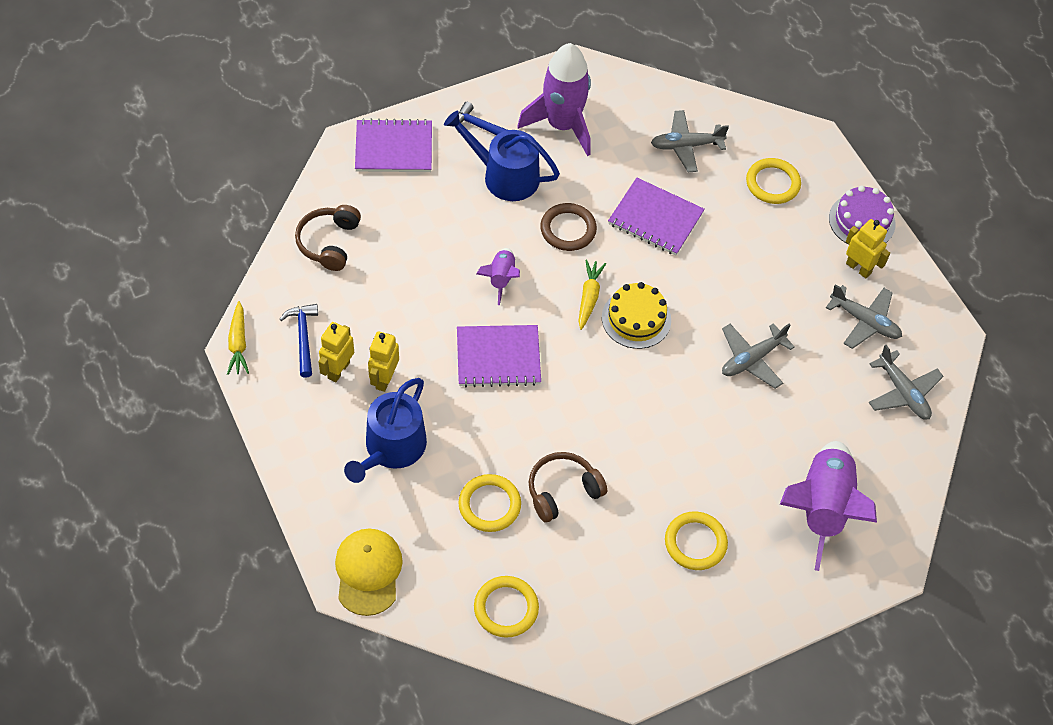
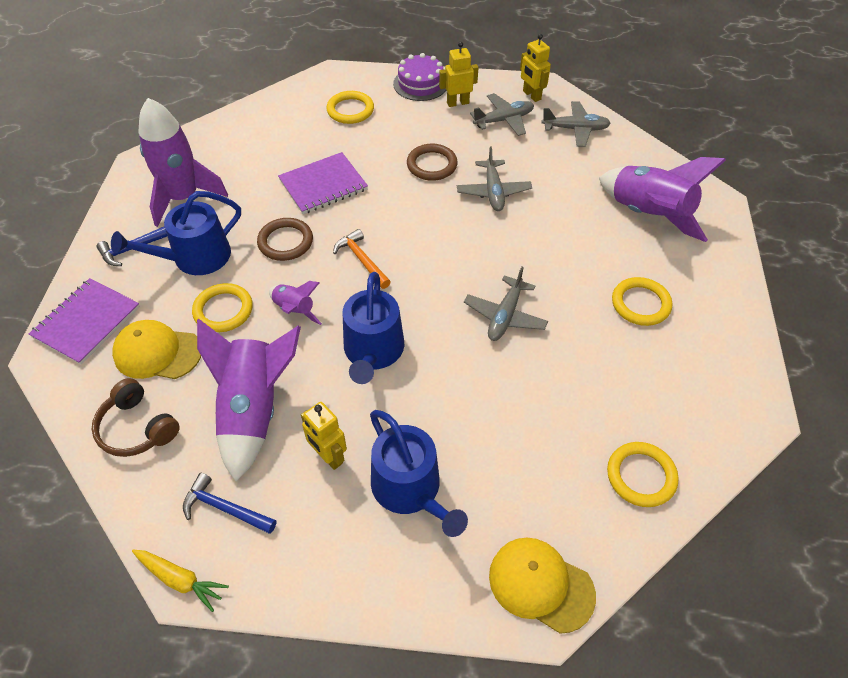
camera: 55 degrees left, 5 degrees down
yellow robot [318,322,354,383] -> yellow robot moved to [520,34,551,102]
purple notebook [457,325,541,387] -> blue watering can [343,272,404,384]
yellow ring [458,474,521,532] -> yellow ring moved to [192,283,253,332]
brown headphones [529,452,607,523] -> none
yellow carrot [579,259,606,330] -> orange hammer [333,229,391,289]
yellow cake [602,282,671,349] -> none
grey plane [651,110,729,172] -> grey plane moved to [464,267,548,341]
none -> yellow cap [112,320,201,379]
none -> purple rocket [197,319,301,481]
none -> brown ring [407,143,458,181]

